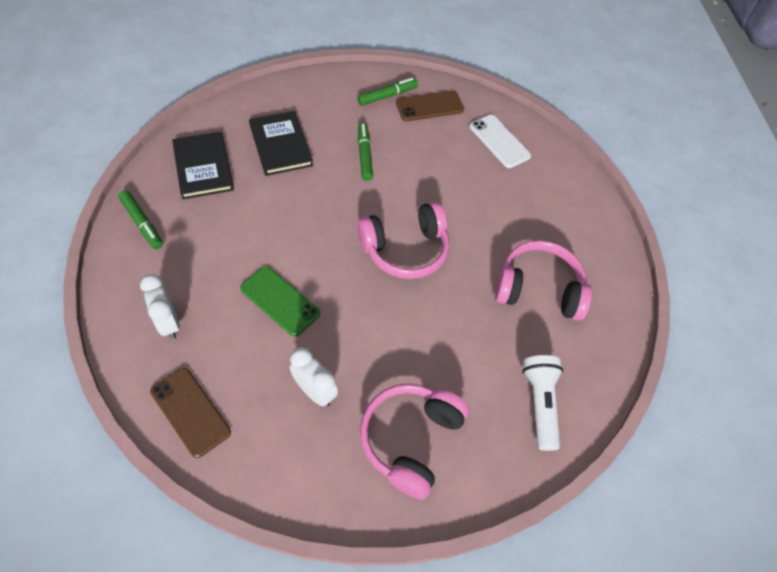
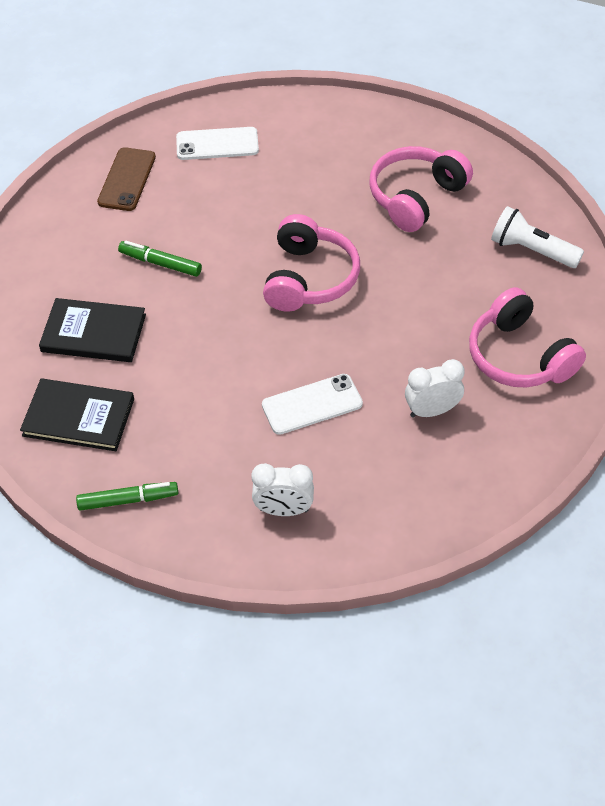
camera: 55 degrees left, 5 degrees down
brown phone [150,368,231,458] -> none
green phone [240,266,320,337] -> white phone [262,374,363,435]
green marker [357,78,418,106] -> none

